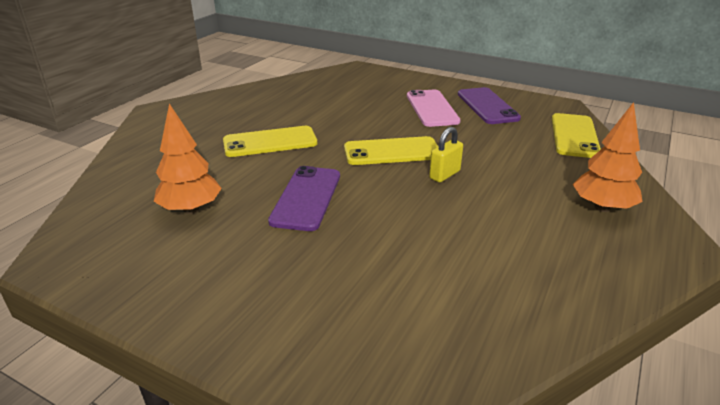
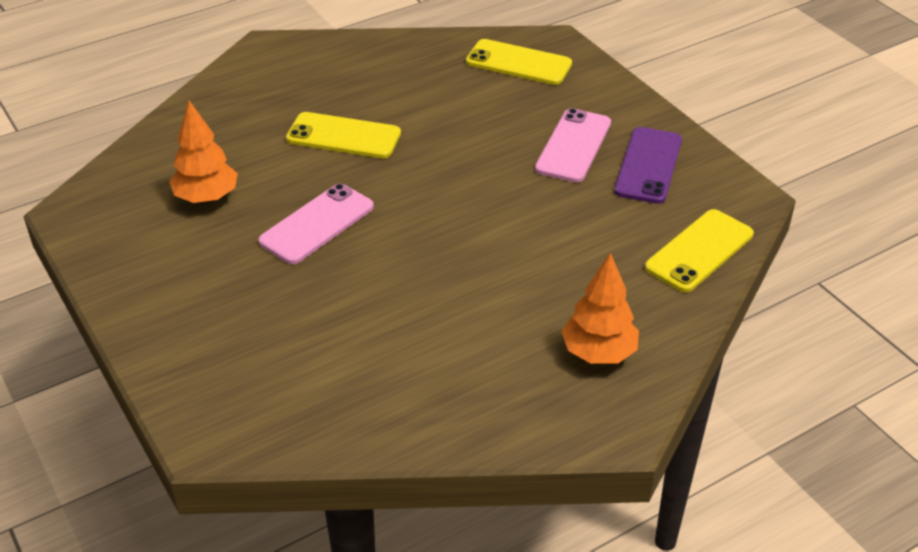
camera: 30 degrees right, 10 degrees up
purple phone [268,166,340,231] -> pink phone [258,183,374,264]
yellow phone [344,136,438,165] -> yellow phone moved to [466,39,572,85]
yellow padlock [429,127,463,182] -> none

